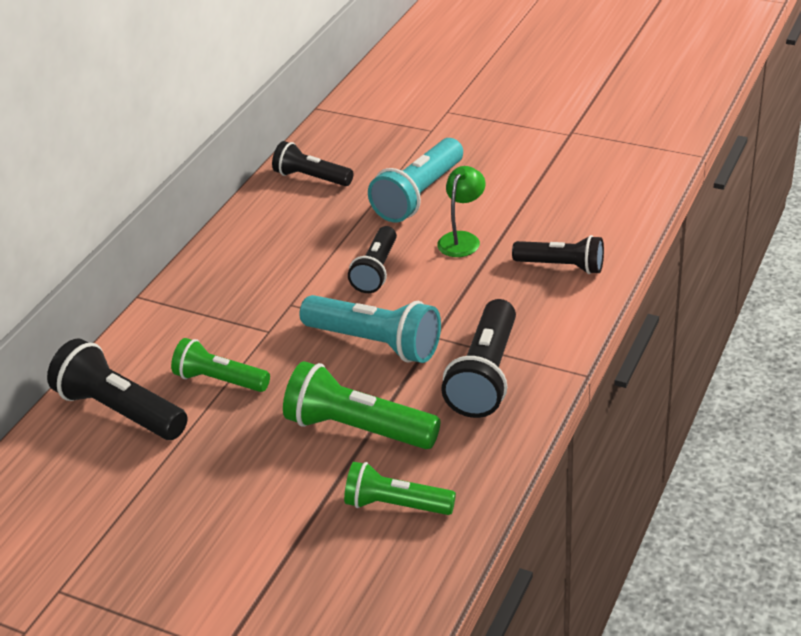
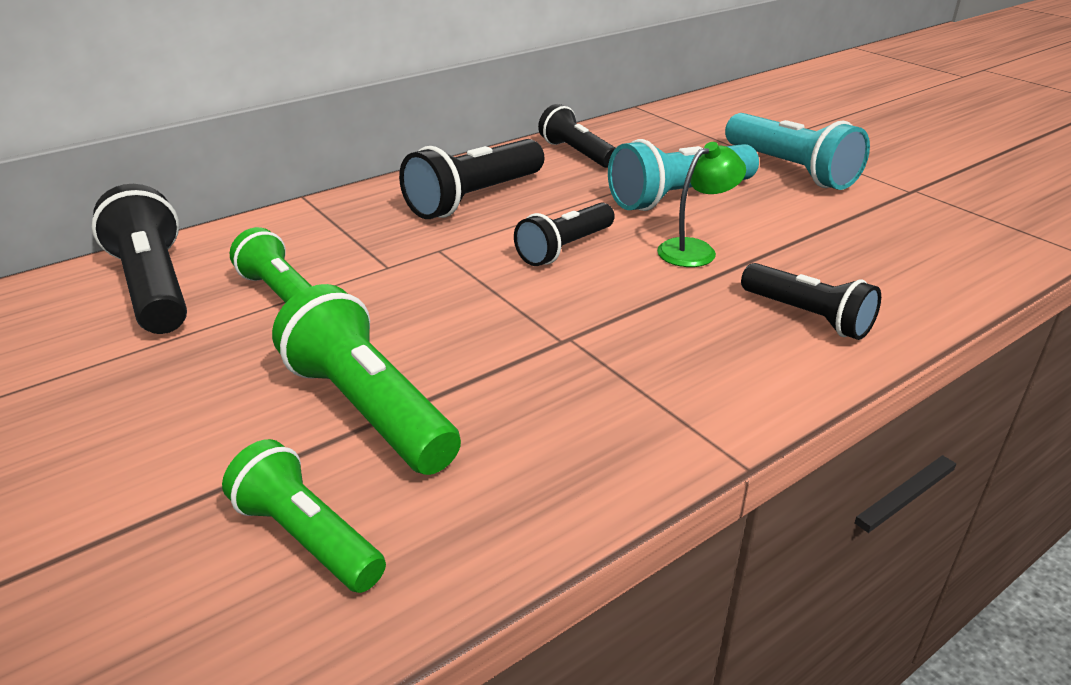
camera: 25 degrees right, 5 degrees down
turquoise flashlight [300,295,441,363] -> turquoise flashlight moved to [725,113,870,190]
black flashlight [441,299,516,418] -> black flashlight moved to [399,139,544,219]

